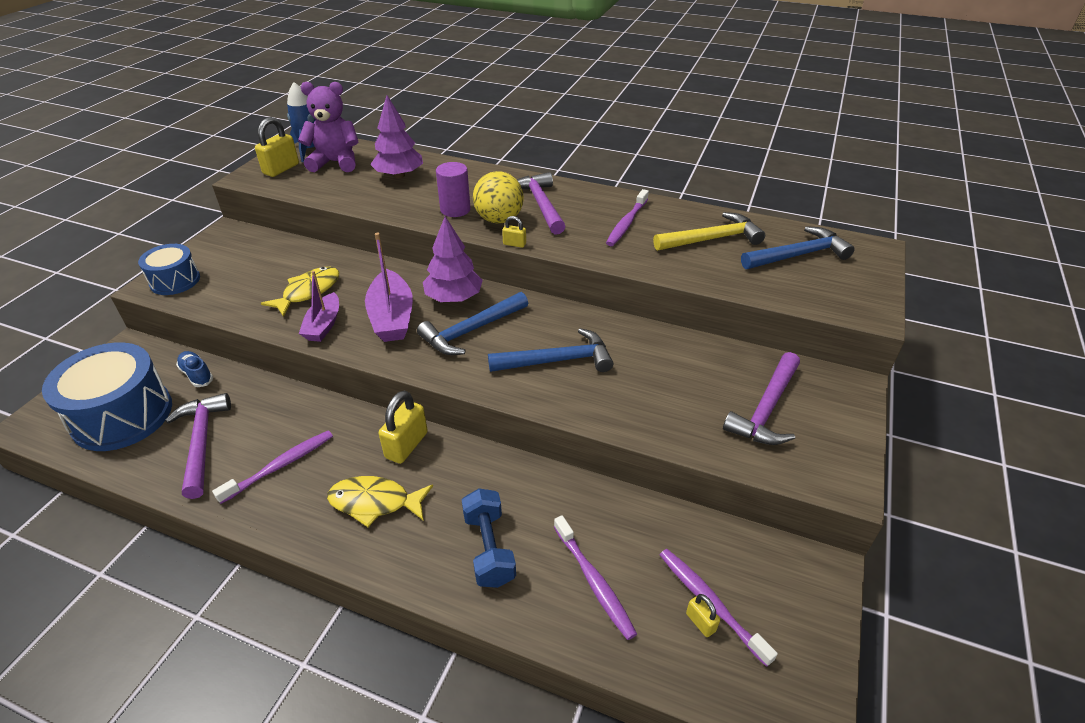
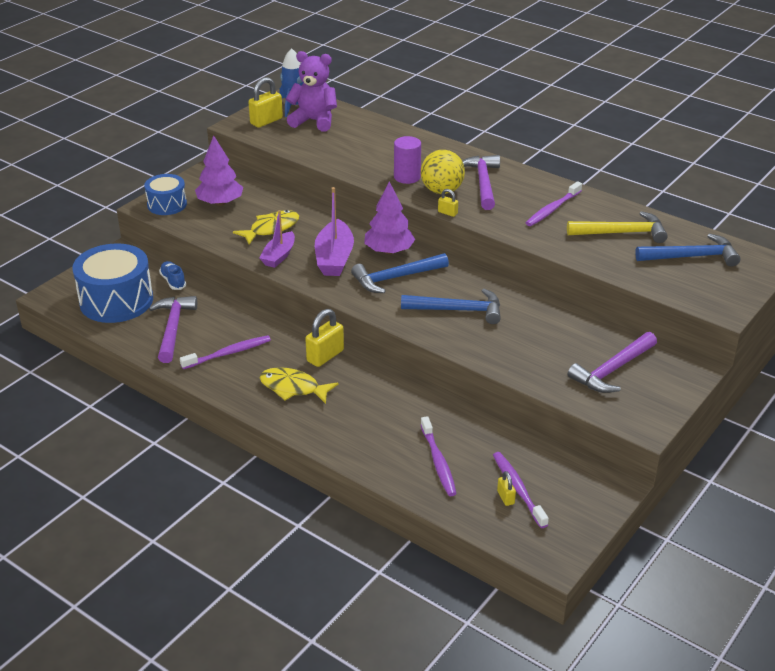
camera: 15 degrees right, 5 degrees down
purple tree [370,95,423,178] -> purple tree moved to [195,136,243,206]
blue dumbbell [462,488,516,588] -> none

